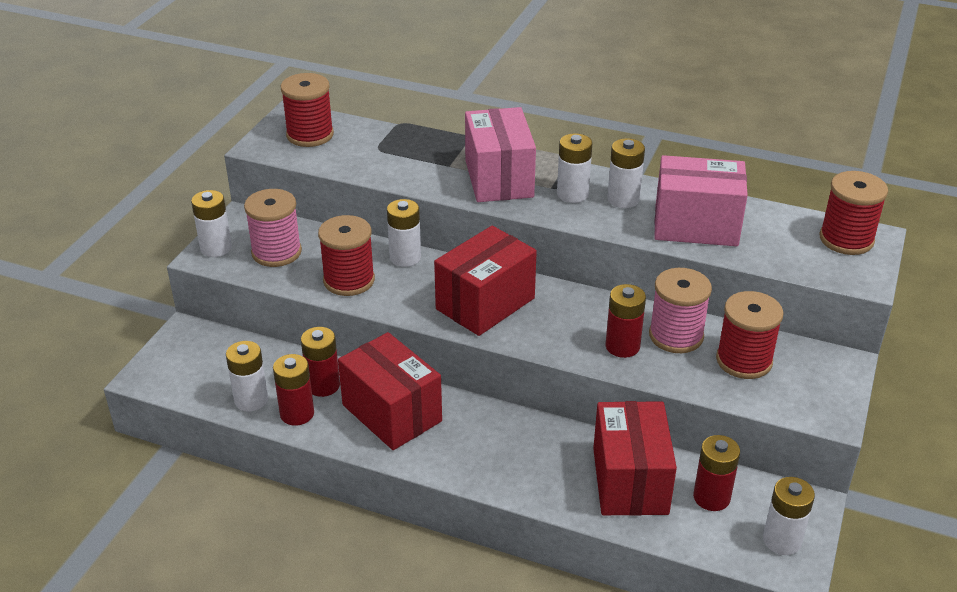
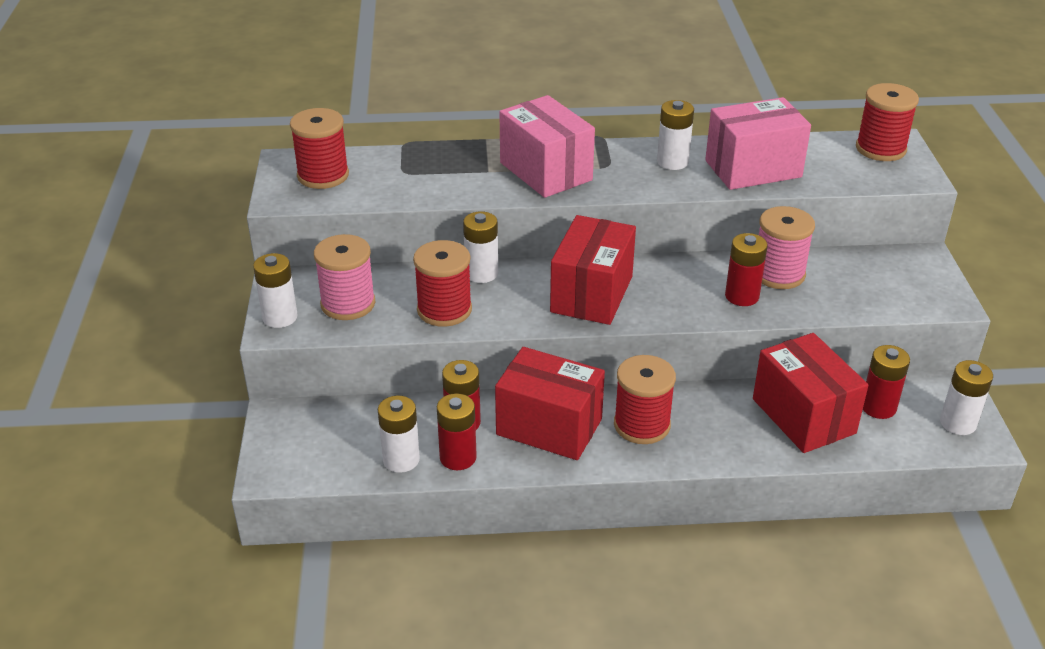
camera: 25 degrees left, 0 degrees up
white battery [557,133,592,203] -> none
red spool [716,291,784,379] -> red spool moved to [614,355,676,444]

